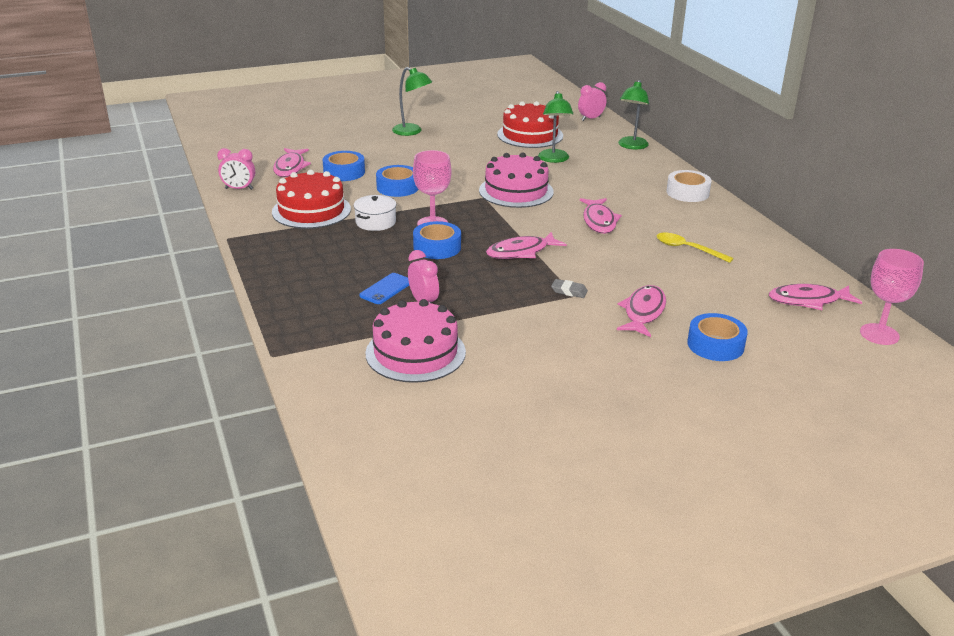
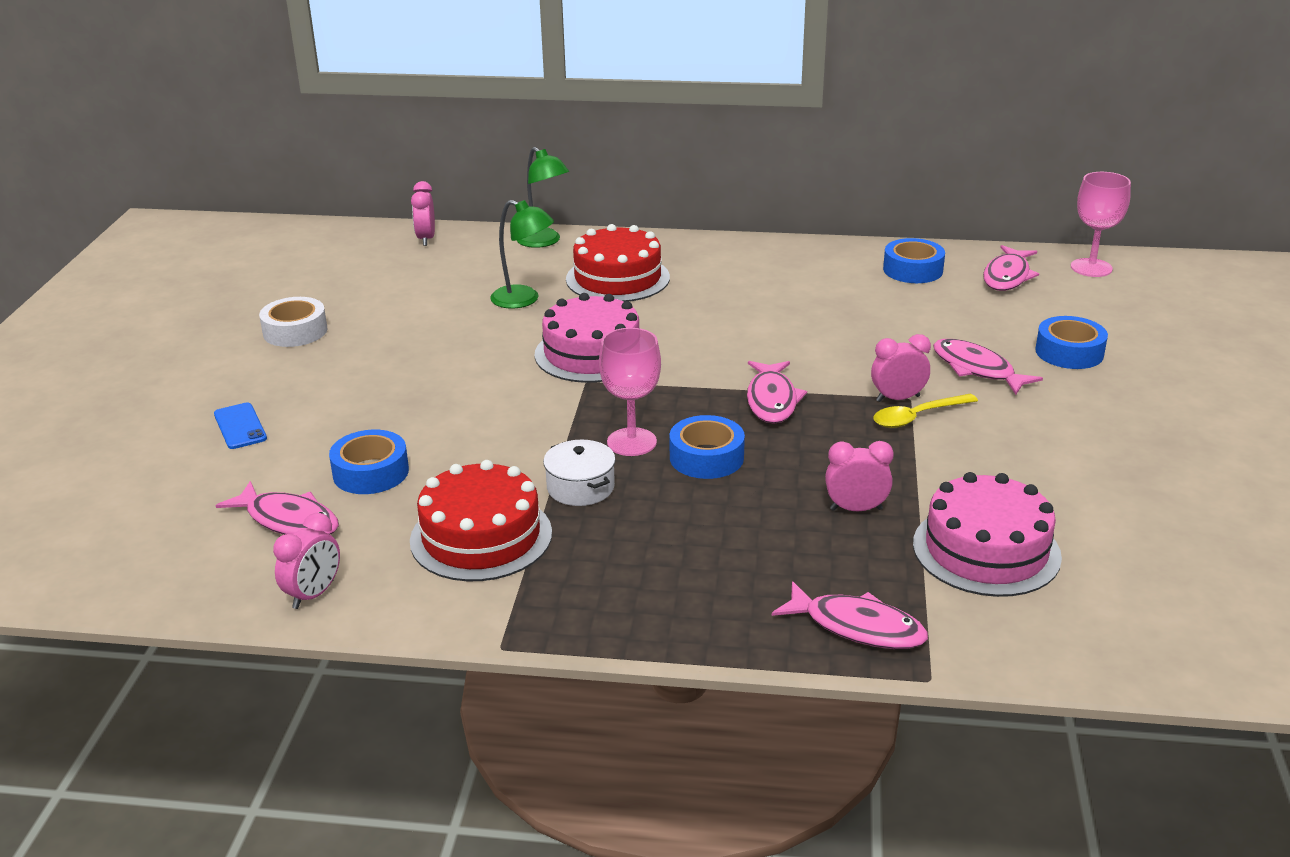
camera: 60 degrees left, 0 degrees up
blue phone [359,273,409,304] -> blue phone moved to [214,403,267,449]
blue tape [376,165,419,197] -> blue tape moved to [883,238,945,283]
green lamp [392,67,432,136] -> none
red cake [497,101,563,148] -> red cake moved to [566,224,670,302]
grey eraser [551,279,588,298] -> pink clock [871,334,931,402]
pink fish [580,198,622,234] -> pink fish moved to [772,581,928,649]
yellow spoon [657,233,734,263] -> yellow spoon moved to [873,394,978,428]
white tape [666,170,712,202] -> white tape moved to [259,297,328,347]

